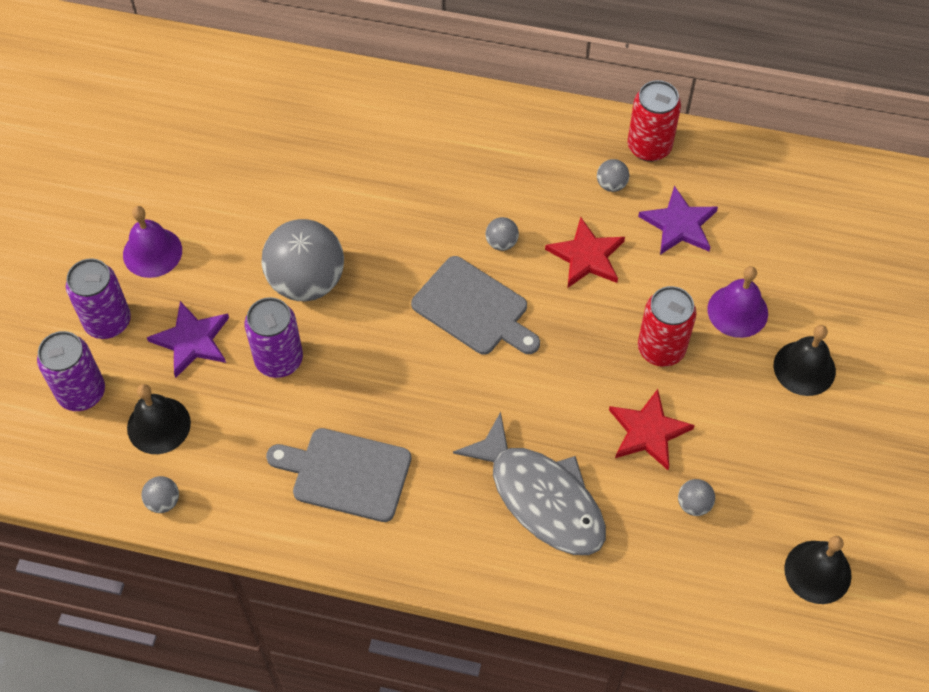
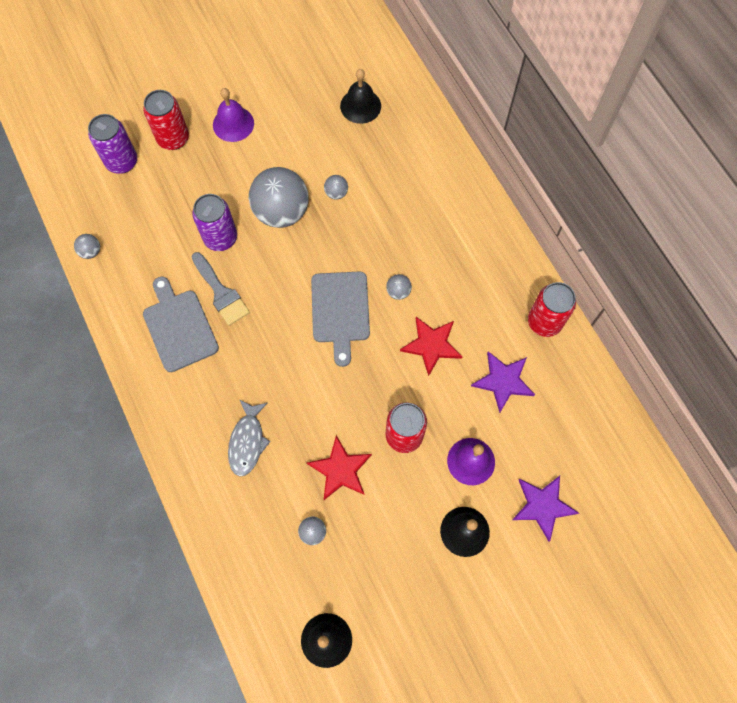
camera: 50 degrees right, 10 degrees up
purple can [66,259,131,339] -> red can [143,90,189,150]
black bell [127,384,191,454] -> black bell moved to [340,69,381,124]
purple star [147,301,229,378] -> purple star moved to [512,476,579,541]
grey fish [453,412,606,555] -> grey fish [228,399,271,477], size x0.61
grey ball [597,159,629,192] -> grey ball moved to [324,175,348,200]
none -> grey brush [192,252,250,326]

